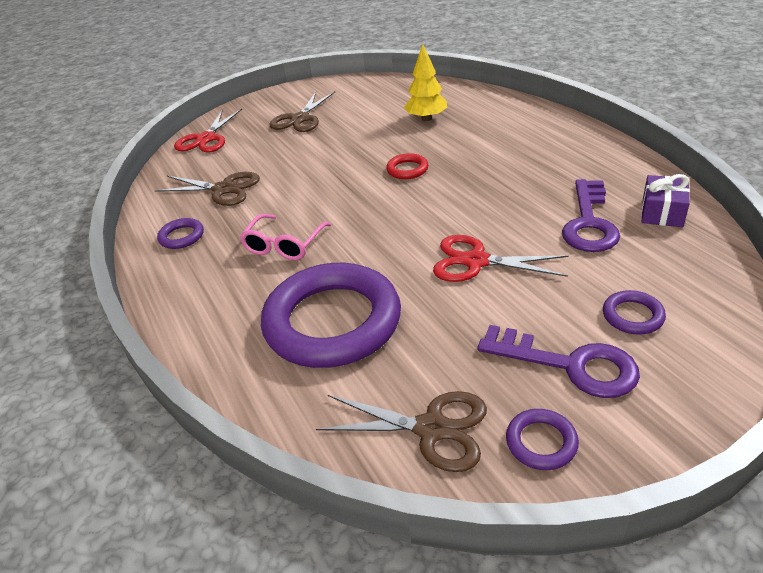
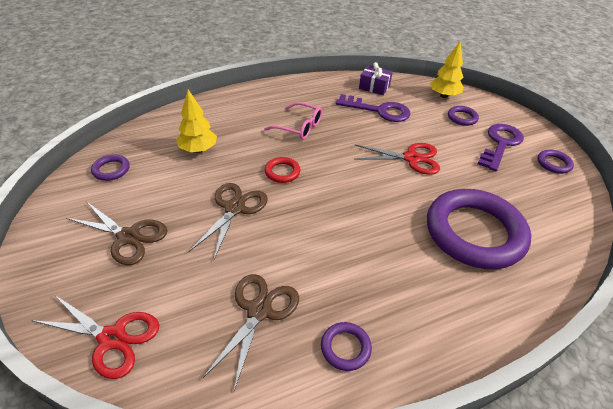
camera: 90 degrees left, 5 degrees up
pink glasses [240,214,332,260] -> pink glasses moved to [264,102,322,140]
brown scissors [316,391,487,472] -> brown scissors moved to [189,183,268,259]
red scissors [433,235,569,282] -> red scissors turned 105 degrees counterclockwise [354,143,440,175]
none -> purple ring [91,154,130,181]
none -> yellow tree [430,42,464,98]

